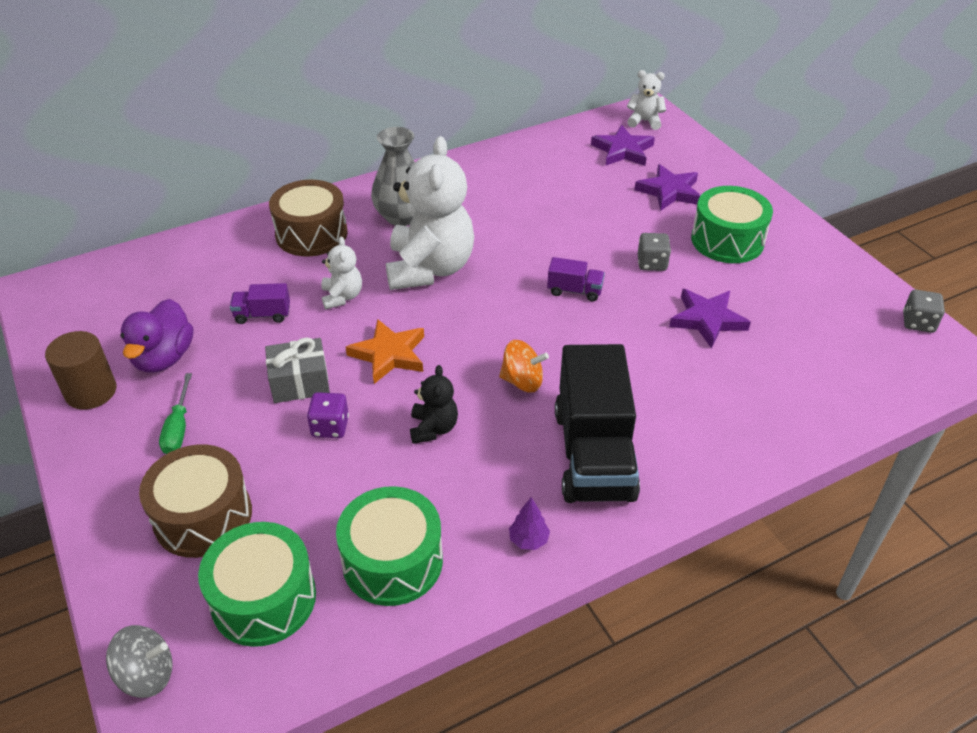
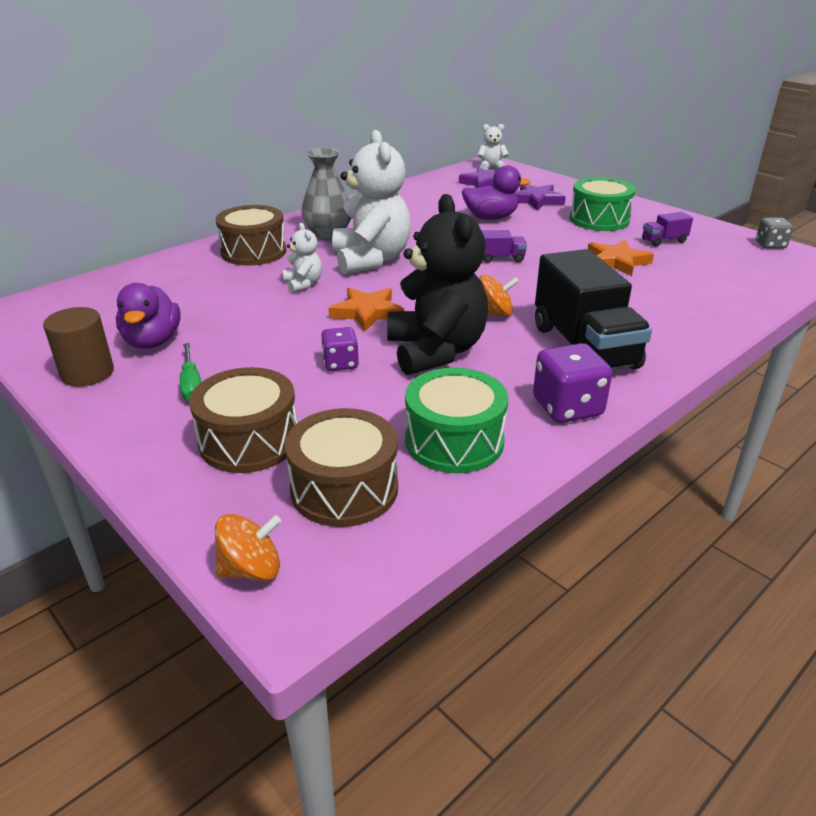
camera: 15 degrees left, 10 degrees down
grey spinning top [106,625,173,698] -> orange spinning top [215,514,281,581]
green drum [198,522,316,647] -> brown drum [285,408,398,527]
purple truck [230,283,290,324] -> purple truck moved to [642,212,693,247]
grey gift [265,337,330,403] -> none
black teddy bear [410,365,458,444] -> black teddy bear [387,194,488,375], size x2.15
purple tree [509,497,550,550] -> purple dice [533,343,612,423]
grey dice [638,233,671,271] -> none
purple star [669,289,751,349] -> orange star [588,240,654,276]
none -> purple duck [462,165,531,220]

